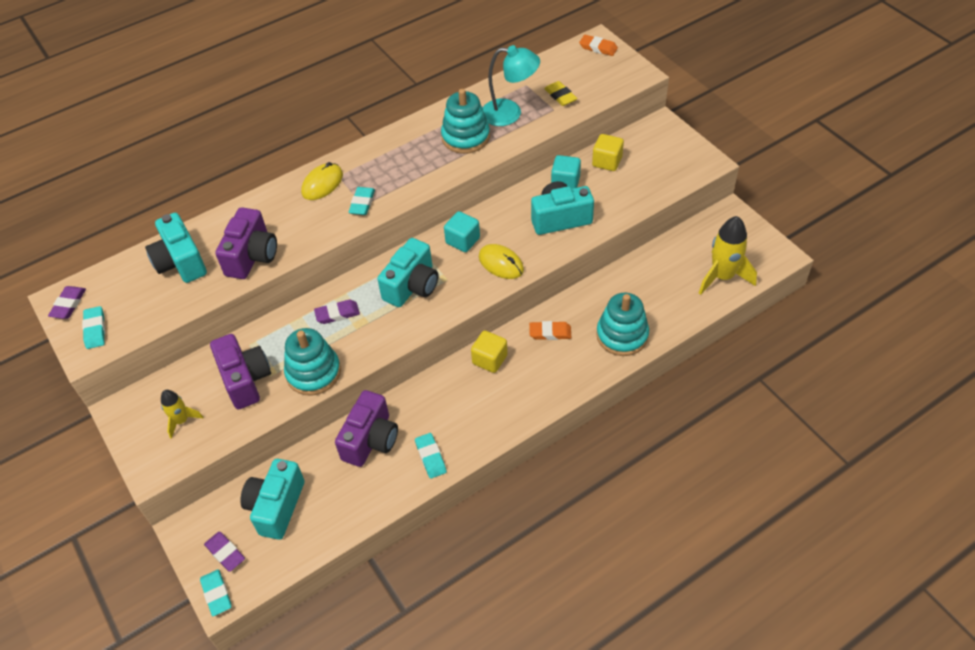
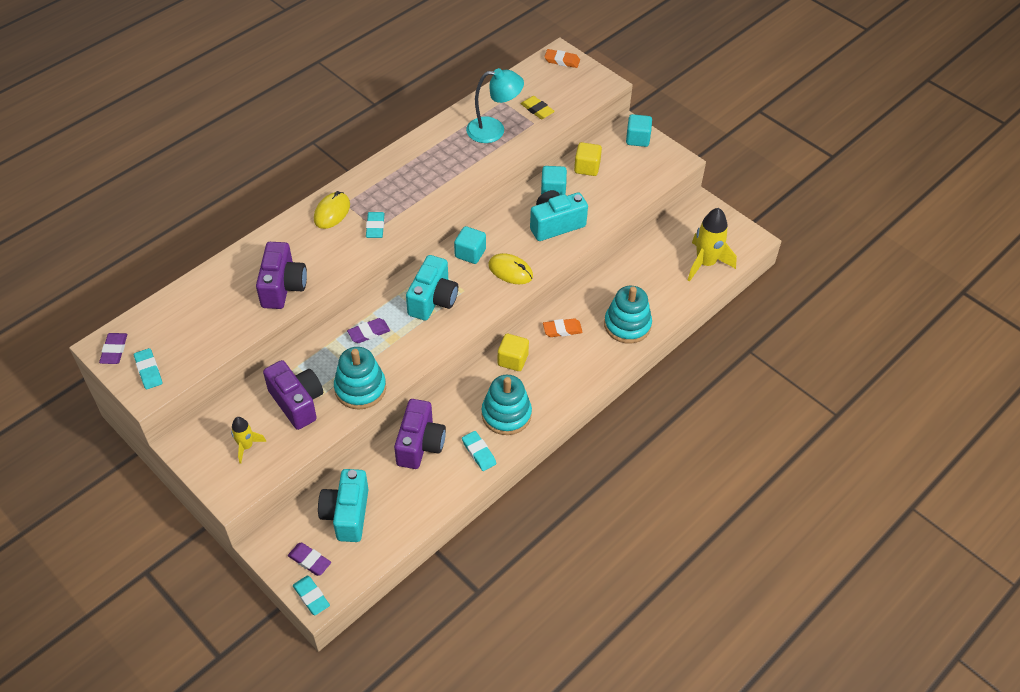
camera: 15 degrees left, 0 degrees up
turquoise camera [145,213,207,283] -> none
turquoise stacking toy [441,89,490,154] -> turquoise stacking toy moved to [482,375,532,435]
none -> turquoise cube [626,114,652,147]

